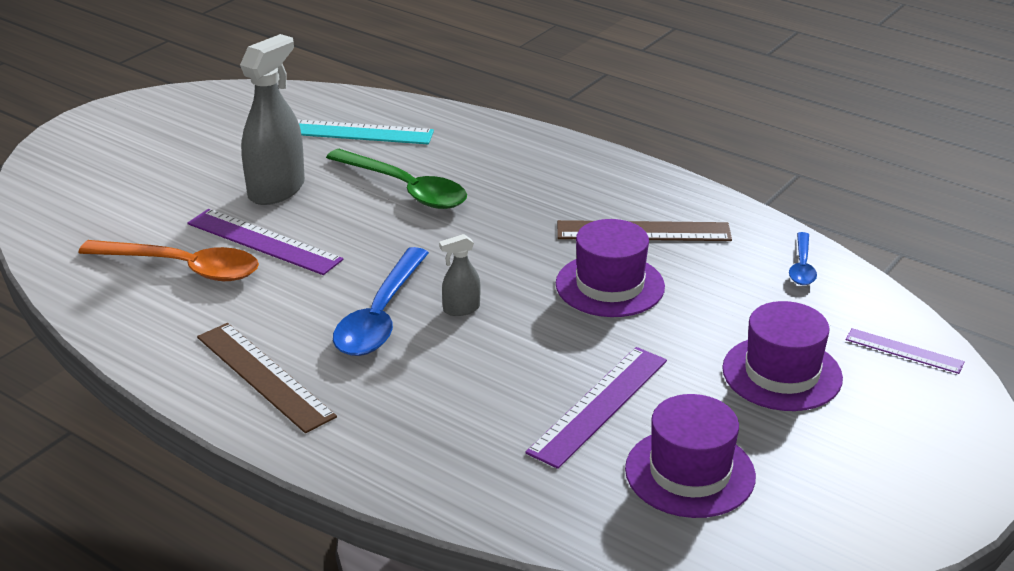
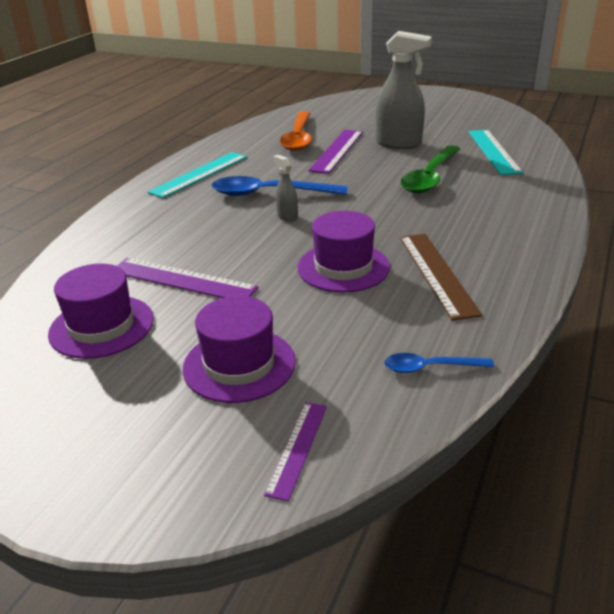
camera: 80 degrees right, 0 degrees up
brown ruler [197,323,337,433] -> turquoise ruler [147,152,247,198]

